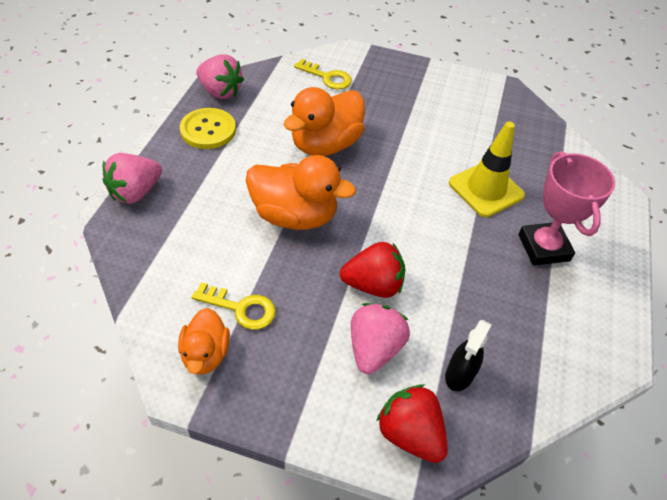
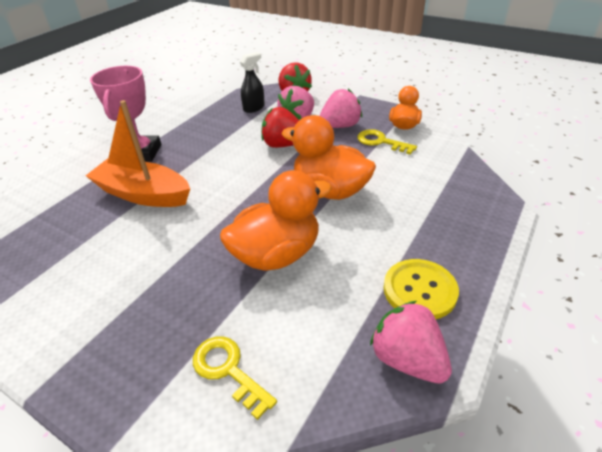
camera: 160 degrees left, 10 degrees down
pink strawberry [102,153,162,204] -> pink strawberry moved to [319,89,362,128]
yellow traffic cone [449,122,525,217] -> orange boat [86,100,190,207]

